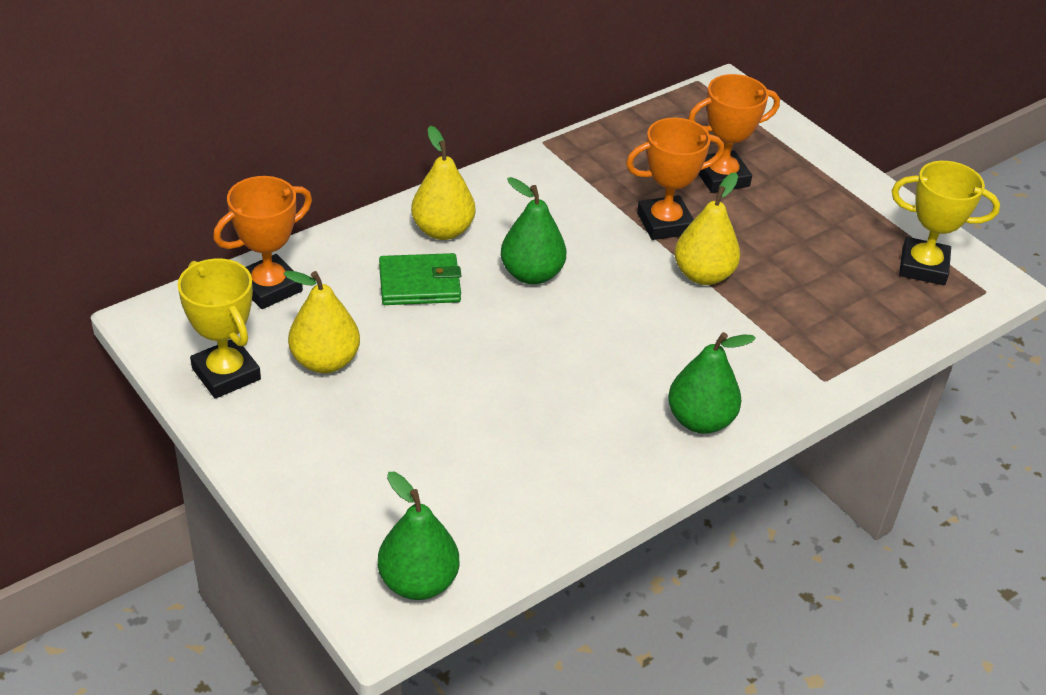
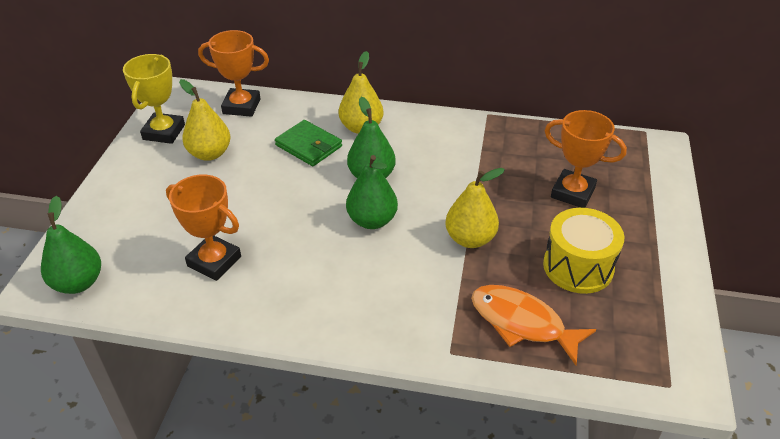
camera: 50 degrees right, 0 degrees up
orange trophy [626,118,724,240] -> orange trophy moved to [166,174,241,281]
green pear [668,332,756,434] -> green pear moved to [346,155,398,229]
yellow trophy [892,161,1000,285] -> none
none -> orange fish [471,285,596,365]
none -> yellow drum [543,208,624,294]

